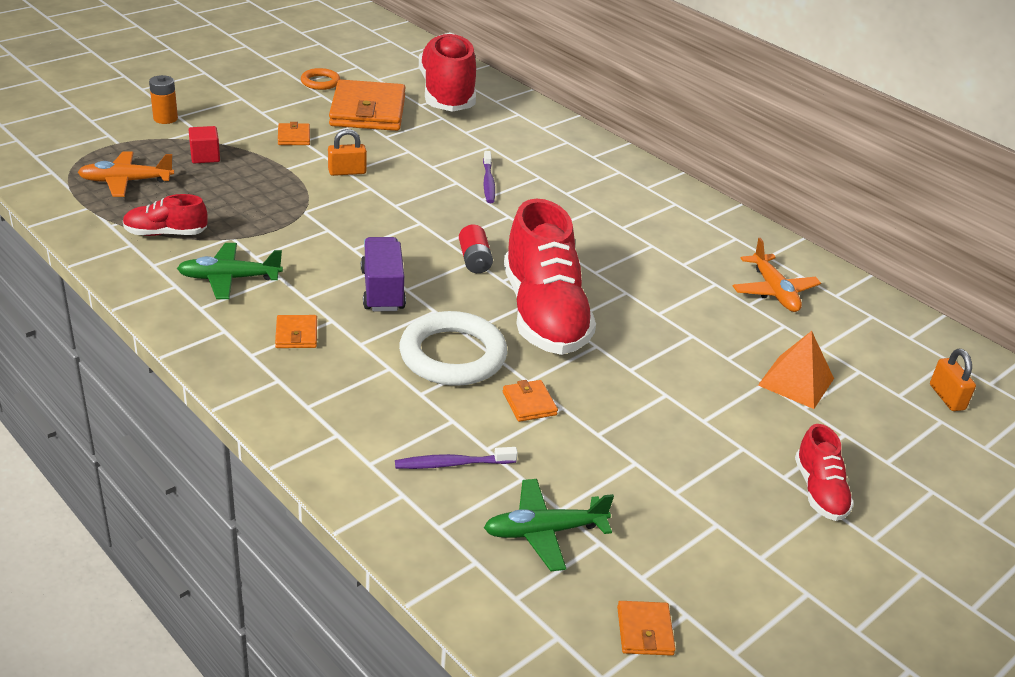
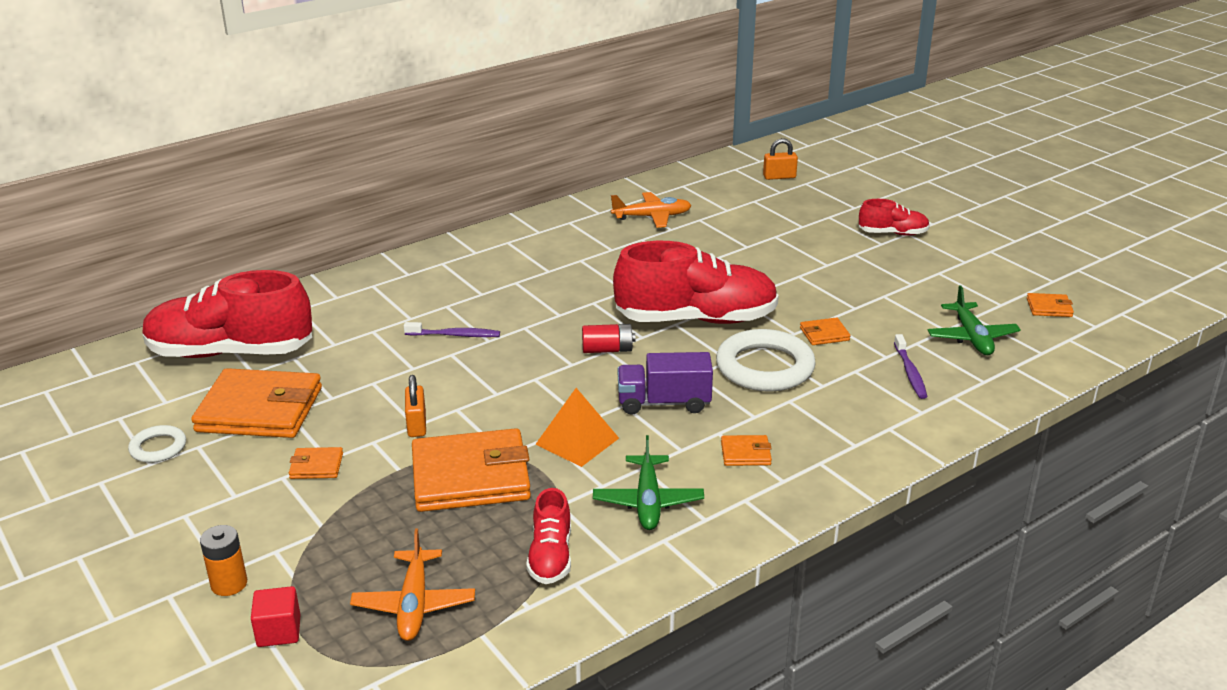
camera: 80 degrees left, 5 degrees down
red cube [189,126,220,163] -> red cube moved to [251,586,301,647]
orange ring [301,68,340,90] -> white ring [128,425,186,463]
orange pyramid [758,331,834,409] -> orange pyramid moved to [536,388,619,467]
none -> orange wallet [412,428,531,512]

